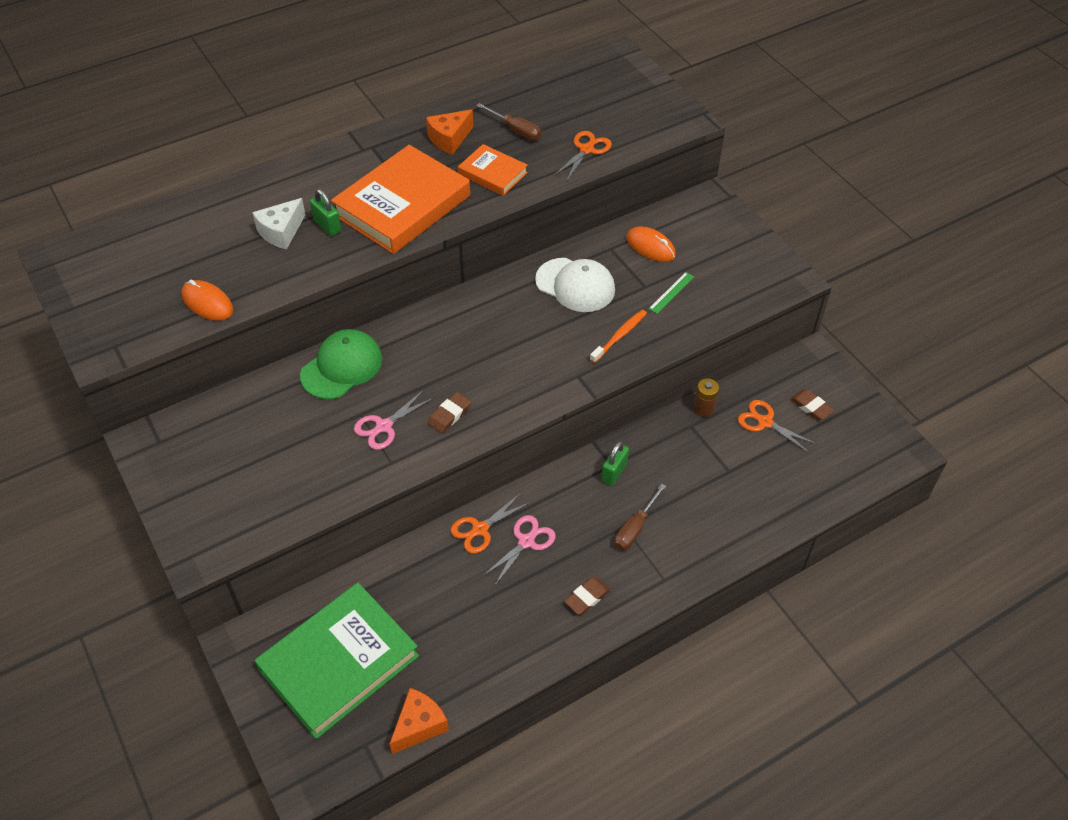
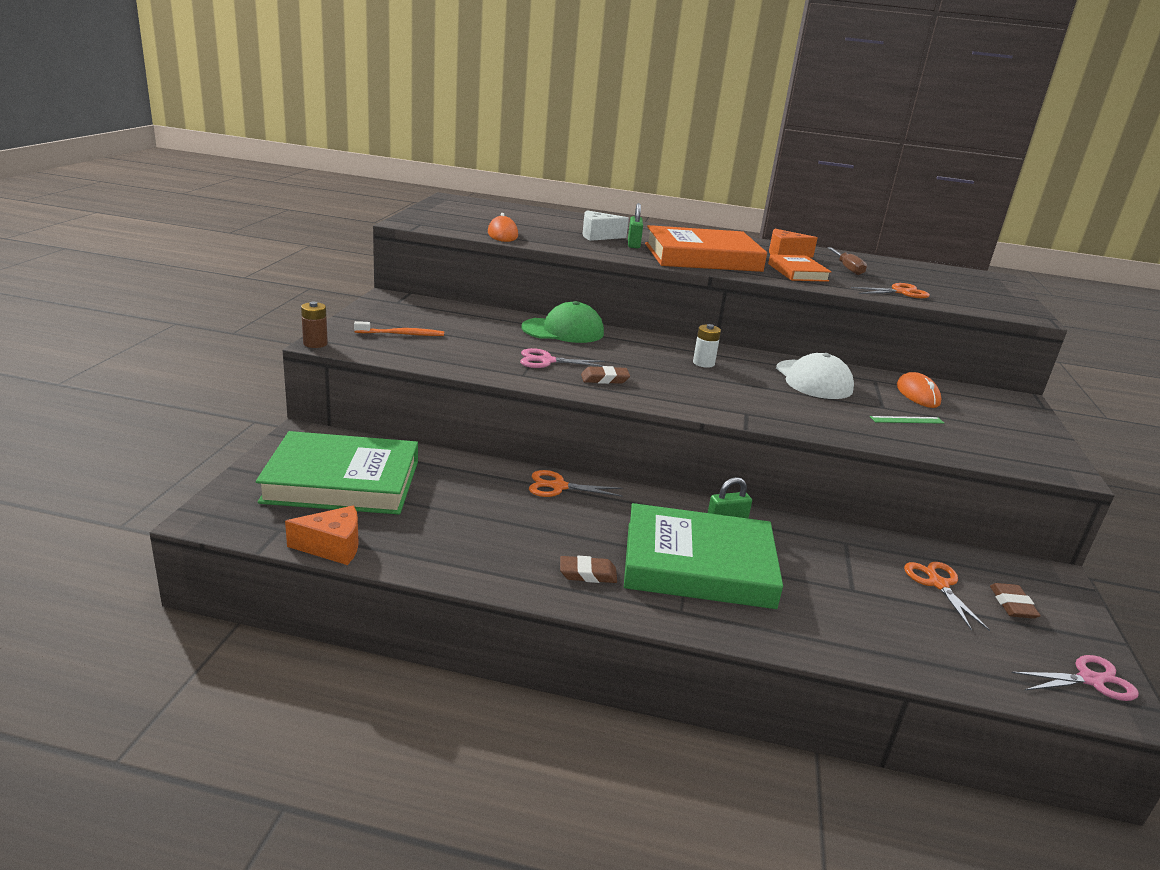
camera: 40 degrees right, 25 degrees down
pink scissors [483,515,556,585] -> pink scissors moved to [1012,655,1139,701]
orange toothbrush [590,310,647,363] -> orange toothbrush moved to [354,321,444,336]
brown screwdriver [615,484,666,550] -> green book [624,503,783,609]
brown battery [693,378,719,417] -> brown battery moved to [301,302,328,348]
none -> white battery [693,324,721,368]

